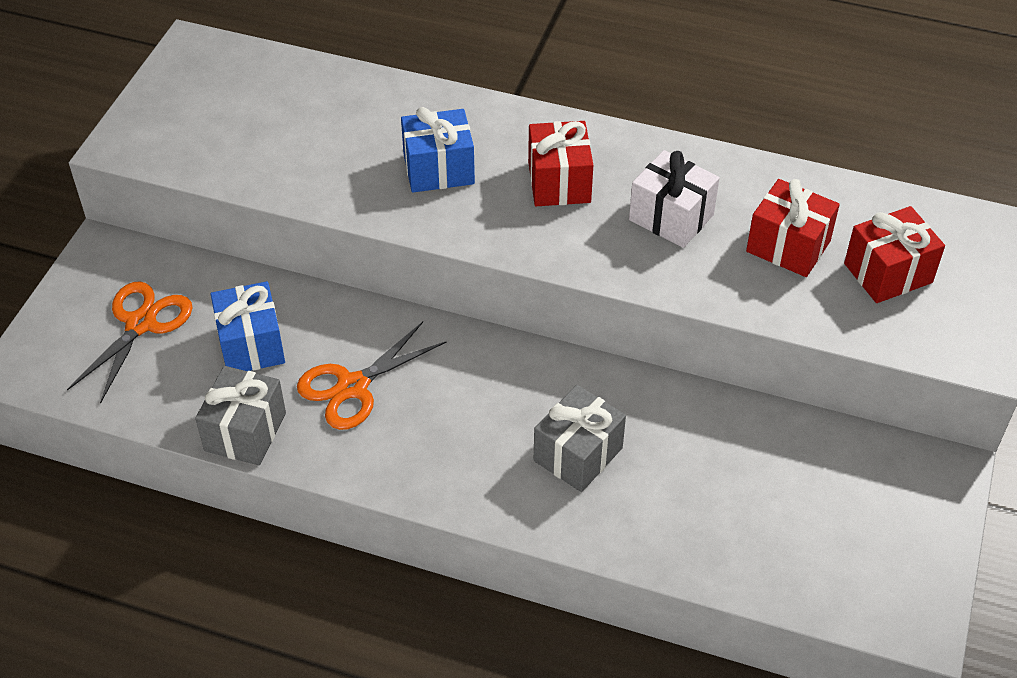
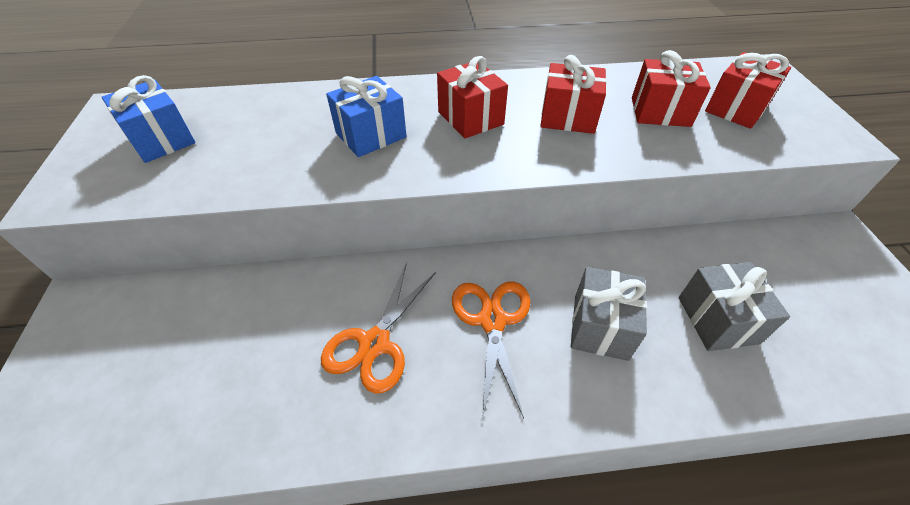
camera: 25 degrees left, 0 degrees up
orange scissors [67,281,193,404] -> orange scissors moved to [452,282,531,419]
grey gift [195,366,286,465] -> grey gift moved to [679,262,790,351]
blue gift [211,281,285,371] -> blue gift moved to [102,75,195,163]
white gift [629,150,720,248] -> red gift [540,55,607,134]

